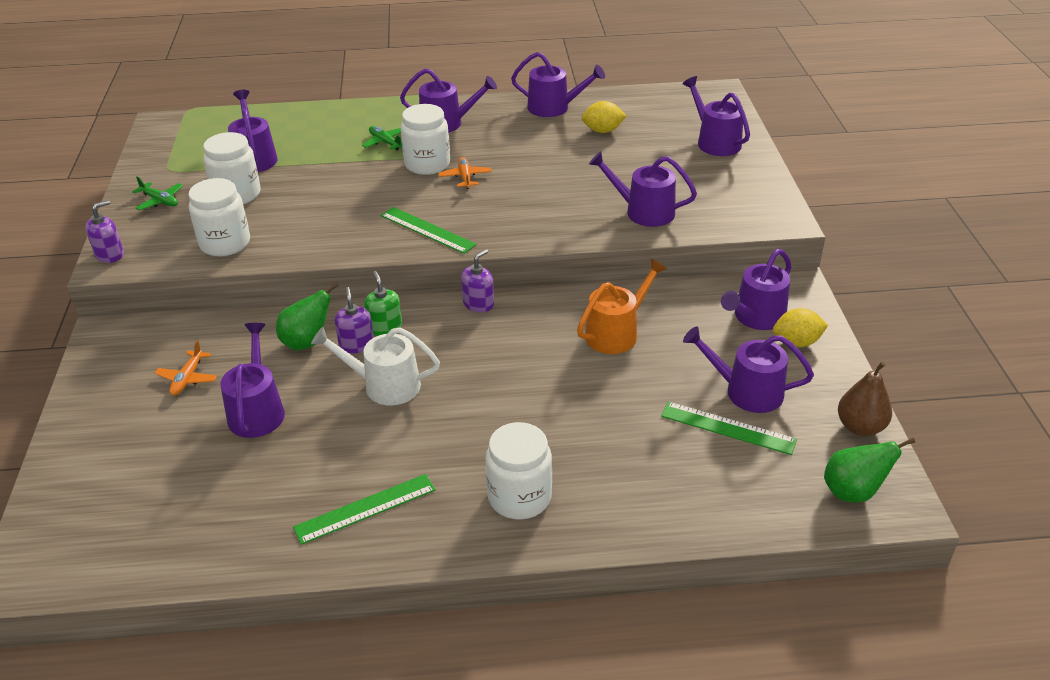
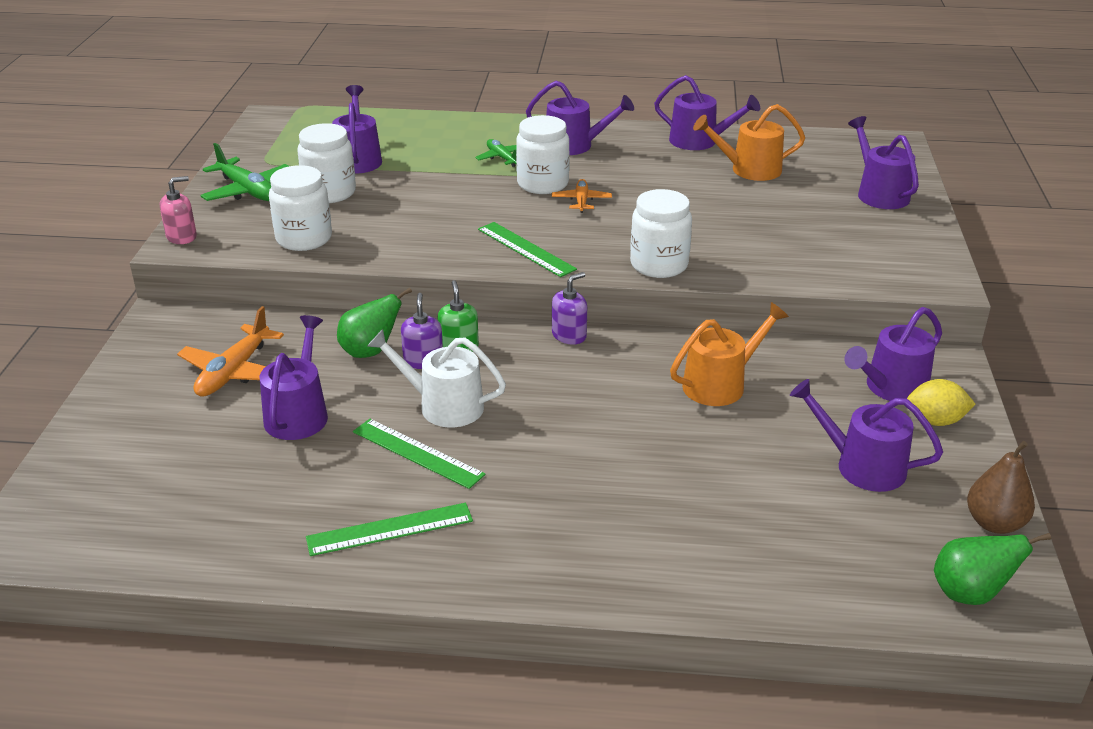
camera: 10 degrees right, 5 degrees down
purple soap dispenser [85,200,124,263] -> pink soap dispenser [160,176,197,244]
green plane [132,176,183,210] -> green plane [200,143,289,201], size x1.67
orange plane [155,340,217,396] -> orange plane [177,306,284,397], size x1.67
white jar [485,422,552,520] -> white jar moved to [630,189,692,278]
yellow lemon [582,101,627,133] -> orange watering can [693,104,805,181]
purple watering can [589,151,697,227] -> none
green ruler [661,402,797,455] -> green ruler moved to [353,419,486,489]

